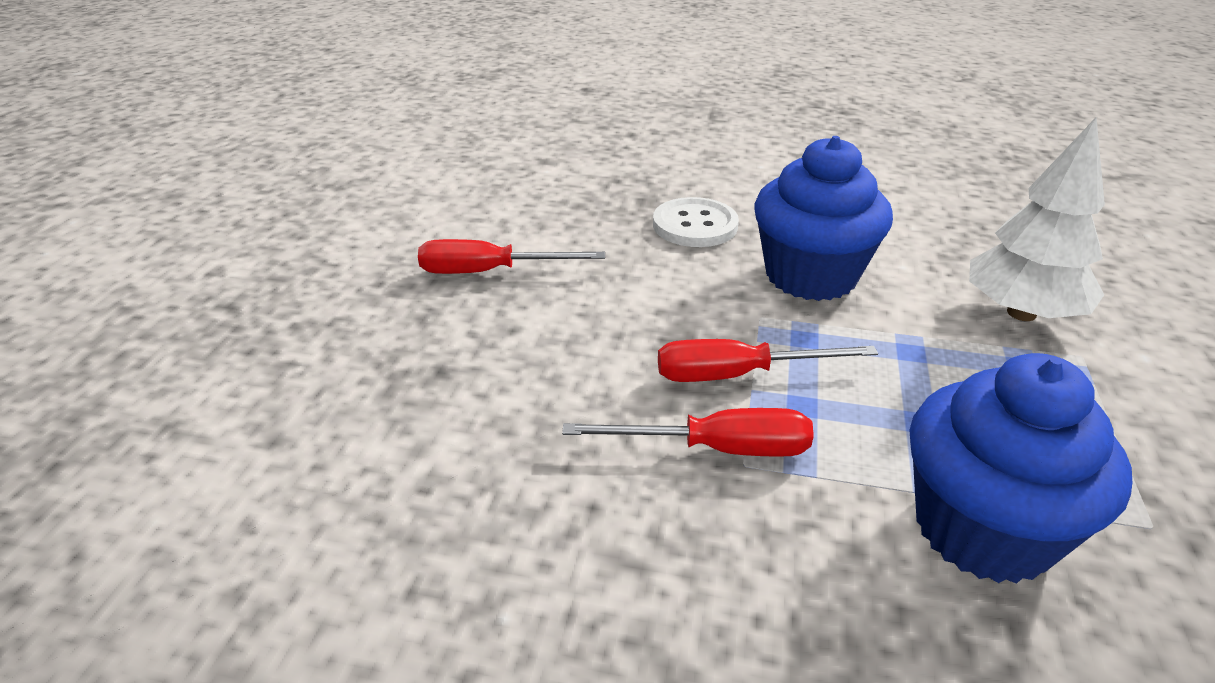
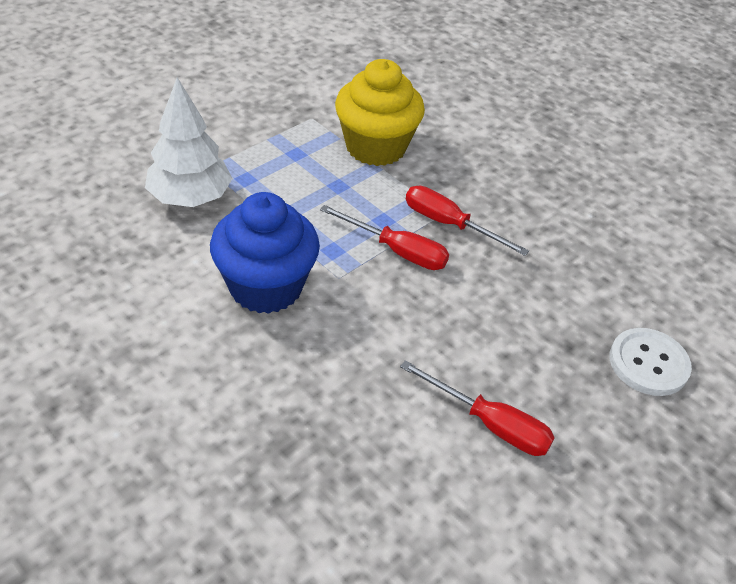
camera: 150 degrees left, 10 degrees up
white button [653,197,739,247] -> white button moved to [609,328,692,396]
blue cupcake [910,353,1132,584] -> yellow cupcake [335,59,425,166]

